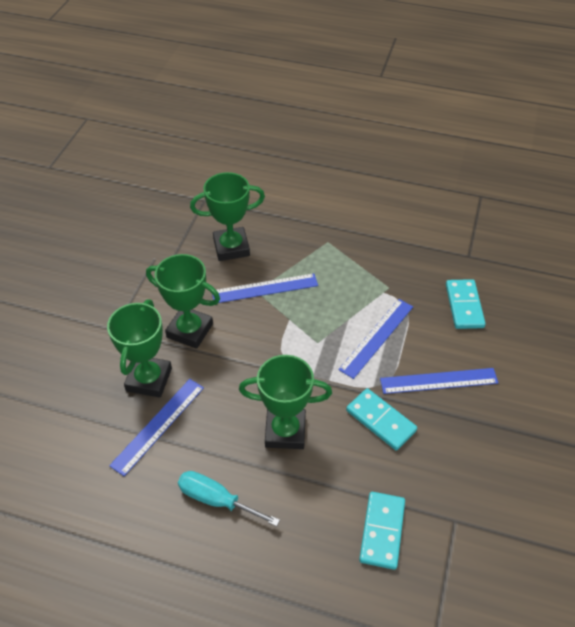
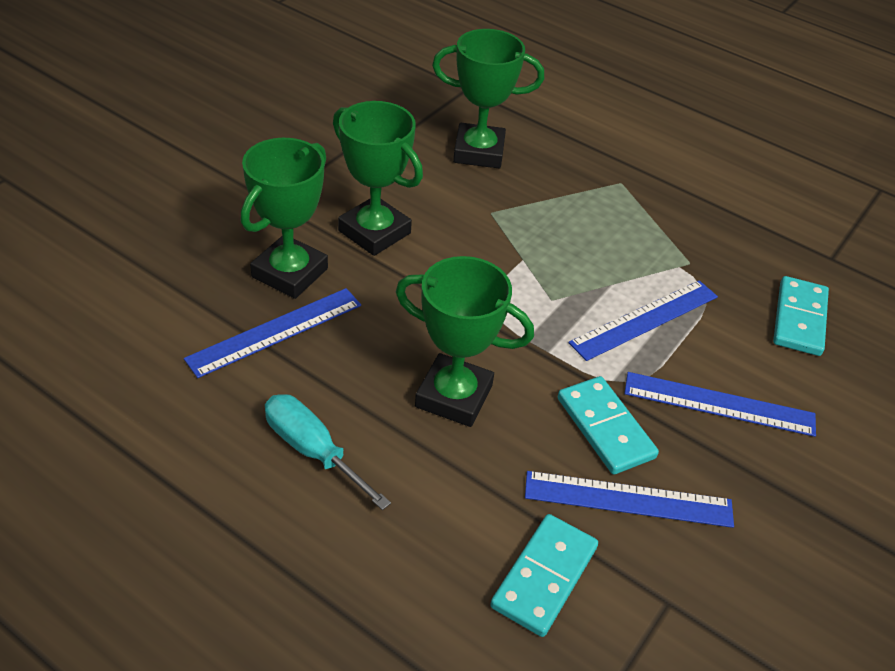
camera: 15 degrees right, 5 degrees down
blue ruler [212,273,318,303] -> blue ruler moved to [525,471,734,528]

